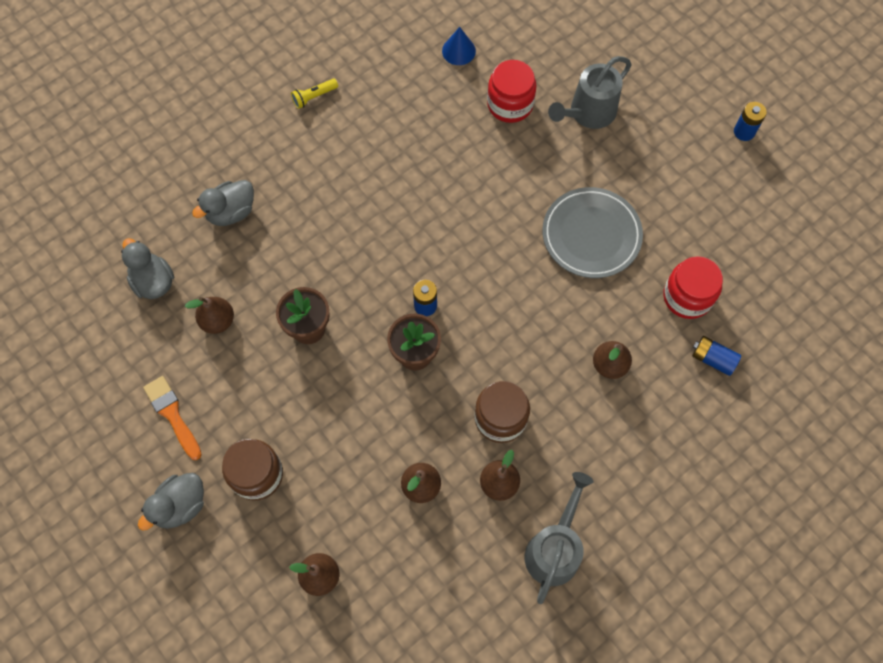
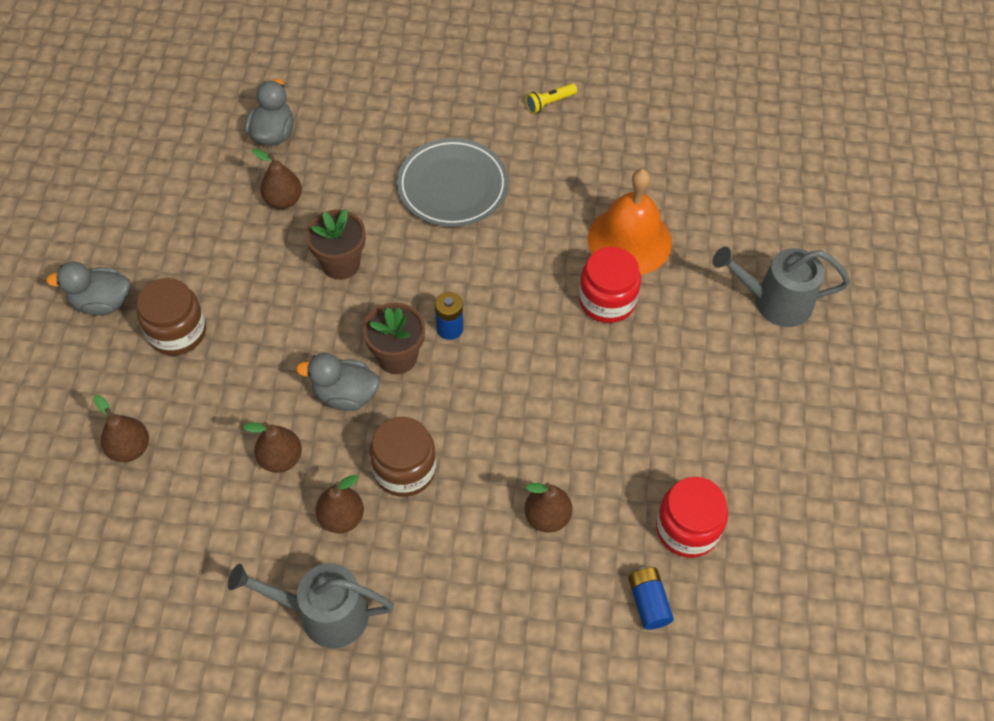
camera: 45 degrees right, 10 degrees down
orange brush [143,376,202,460] -> none
grey duck [192,180,254,226] -> grey duck moved to [296,353,380,411]
yellow flashlight [291,78,338,109] -> yellow flashlight turned 45 degrees counterclockwise [525,83,577,114]
blue cone [442,27,476,65] -> none
red jar [487,60,537,123] -> red jar moved to [579,247,641,323]
grey watering can [525,472,593,604] -> grey watering can turned 150 degrees counterclockwise [228,563,394,648]
grey plate [542,187,643,278] -> grey plate moved to [397,138,508,227]
blue battery [734,102,767,141] -> none
none -> orange bell [588,169,672,275]

